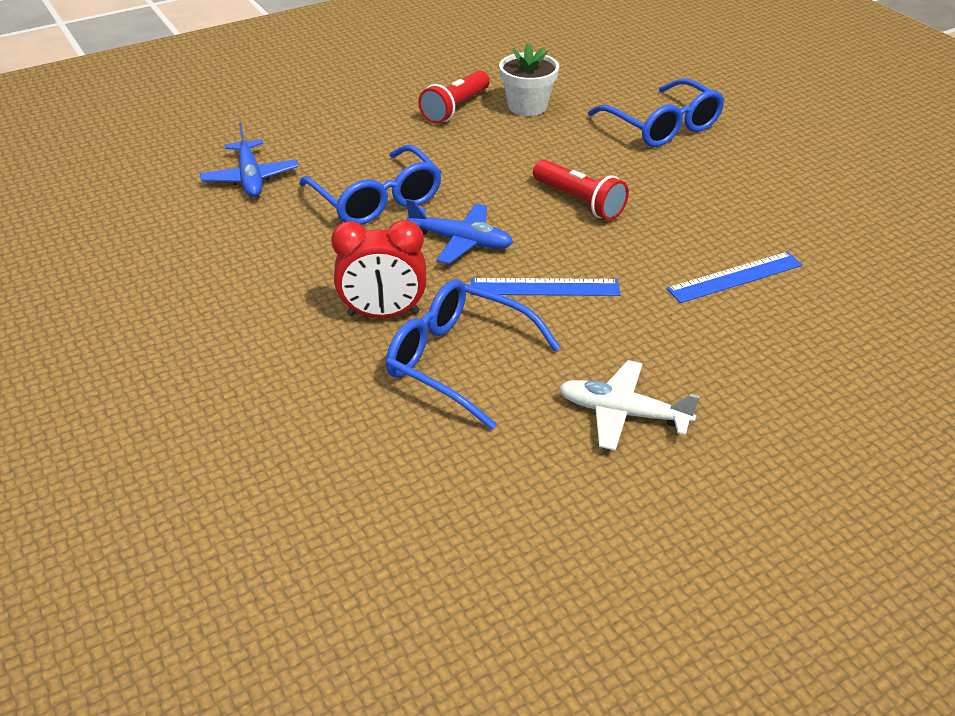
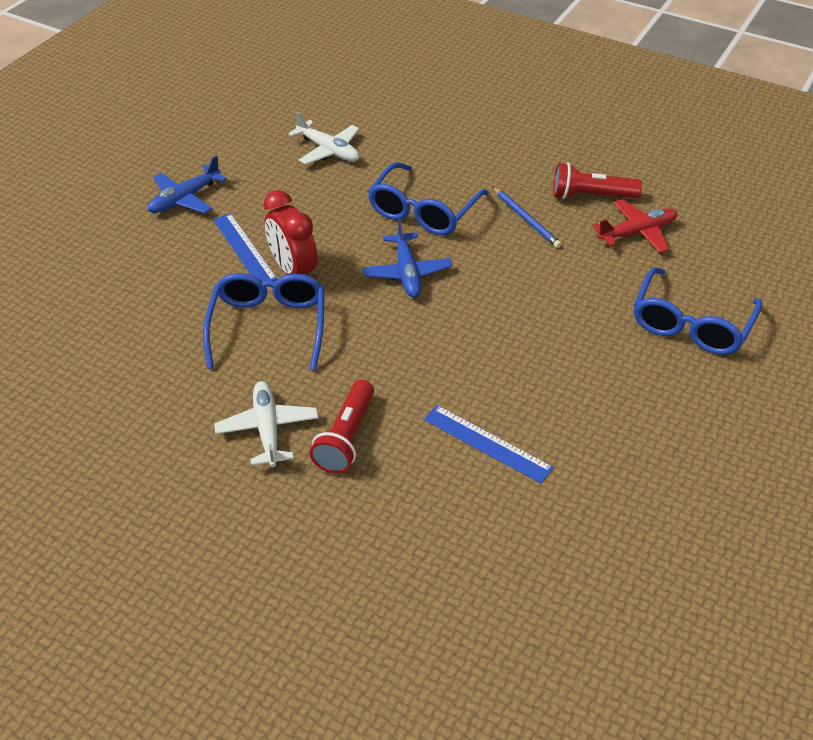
camera: 60 degrees right, 5 degrees up
blue plane [200,123,299,197] -> blue plane moved to [148,155,227,214]
blue ruler [471,278,620,296] -> blue ruler moved to [213,213,278,282]
white flower pot [499,42,559,116] -> red plane [592,199,677,253]
red flashlight [533,159,629,220] -> red flashlight moved to [310,380,374,474]
none -> white plane [288,111,360,164]
none -> blue pencil [492,186,562,248]

